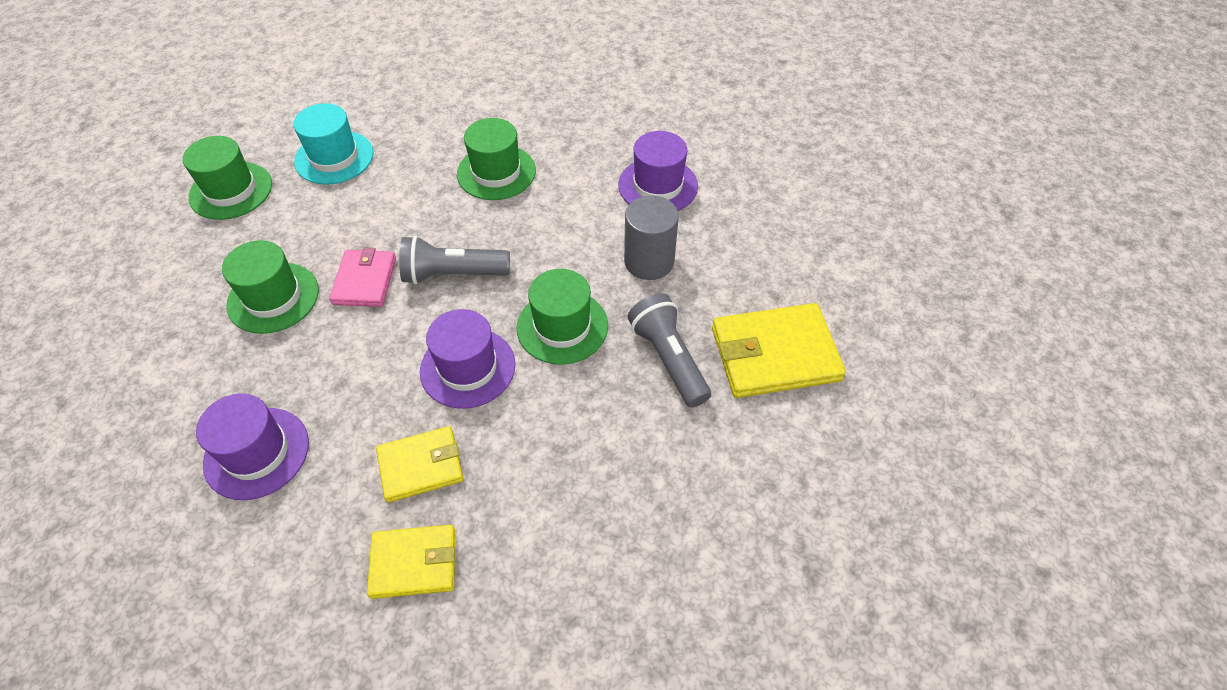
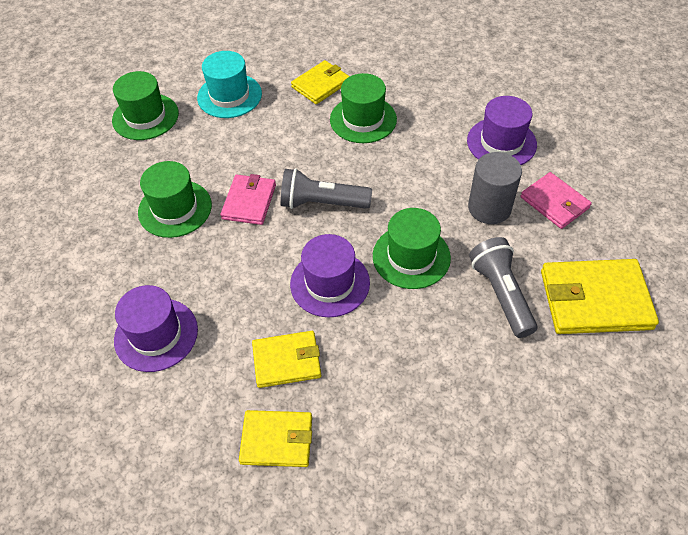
camera: 10 degrees right, 0 degrees up
none -> yellow wallet [291,60,350,104]
none -> pink wallet [521,172,592,229]

